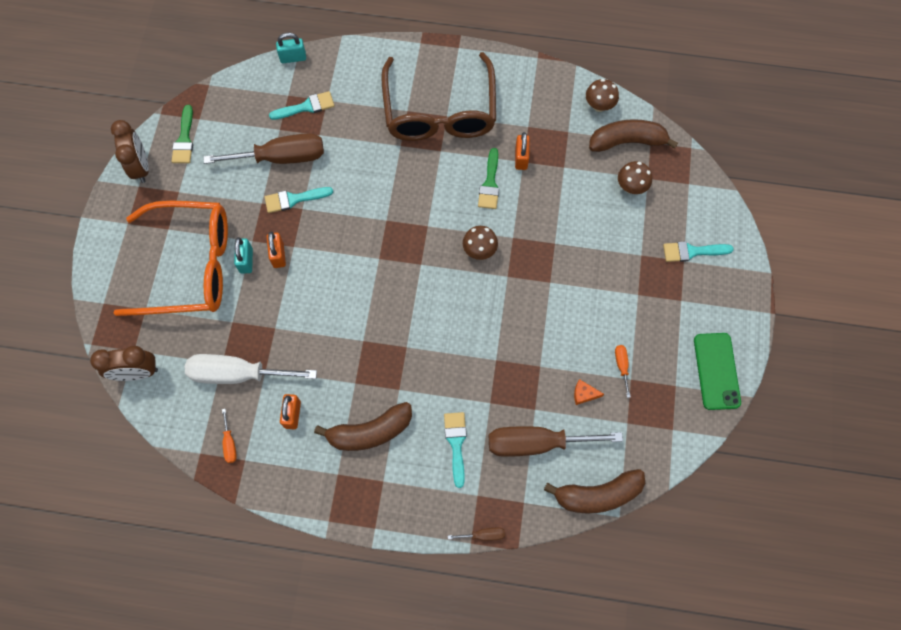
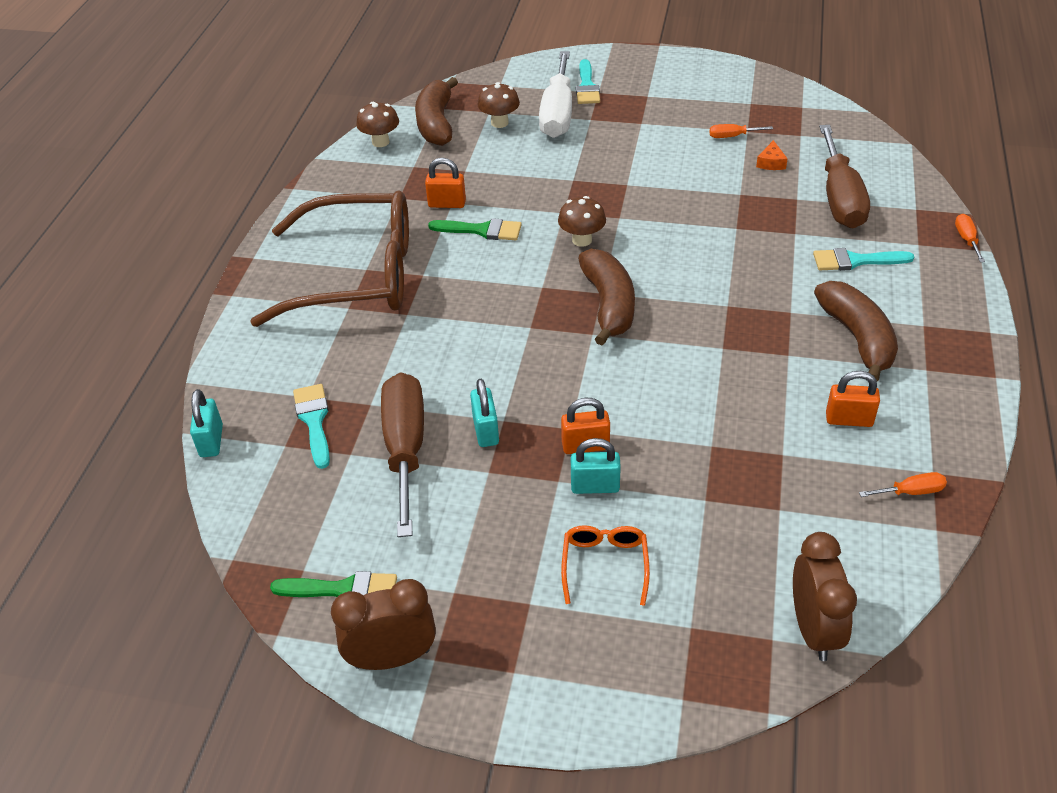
camera: 85 degrees left, 25 degrees down
orange glasses [113,201,228,316] -> orange glasses [561,525,650,606], size x0.40
white screwdriver [185,354,317,384] -> white screwdriver moved to [539,51,572,138]
turquoise brush [265,187,333,213] -> turquoise padlock [470,379,499,447]
brown screwdriver [448,527,505,541] -> orange screwdriver [955,214,985,262]
brown banana [544,469,645,514] -> brown banana moved to [578,249,635,345]
green phone [694,333,741,410] -> none

